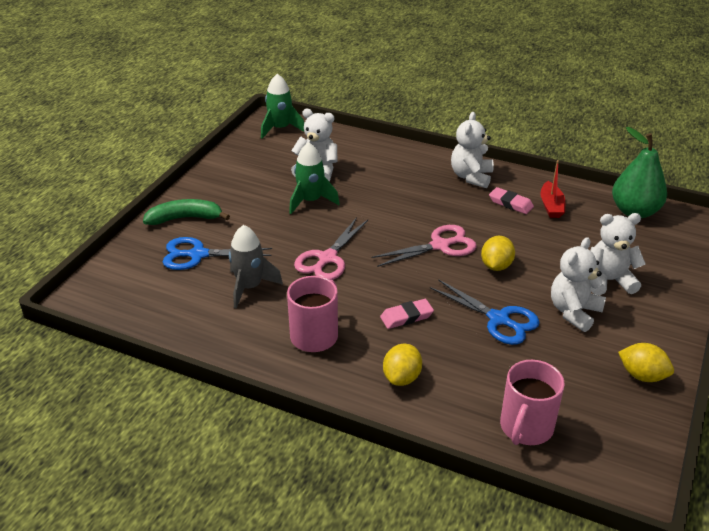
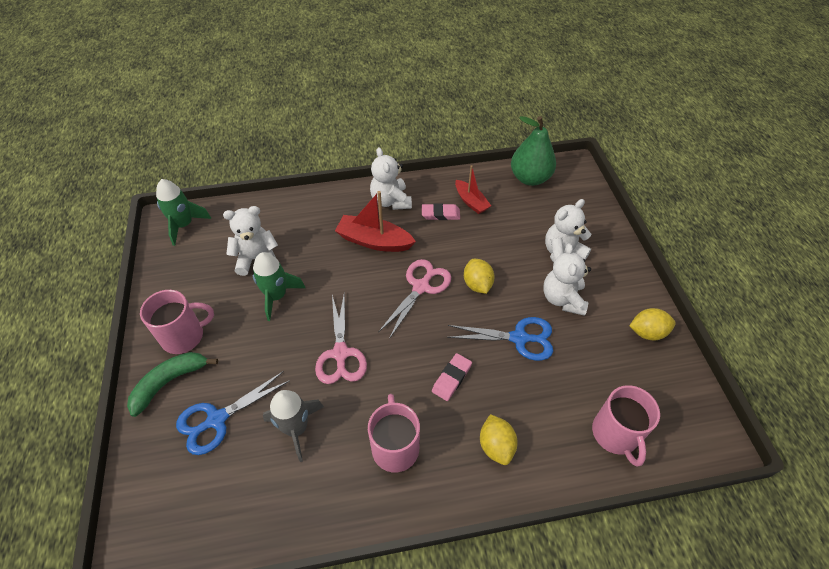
camera: 35 degrees left, 15 degrees up
none -> pink mug [140,290,214,354]
none -> red boat [335,191,416,252]

